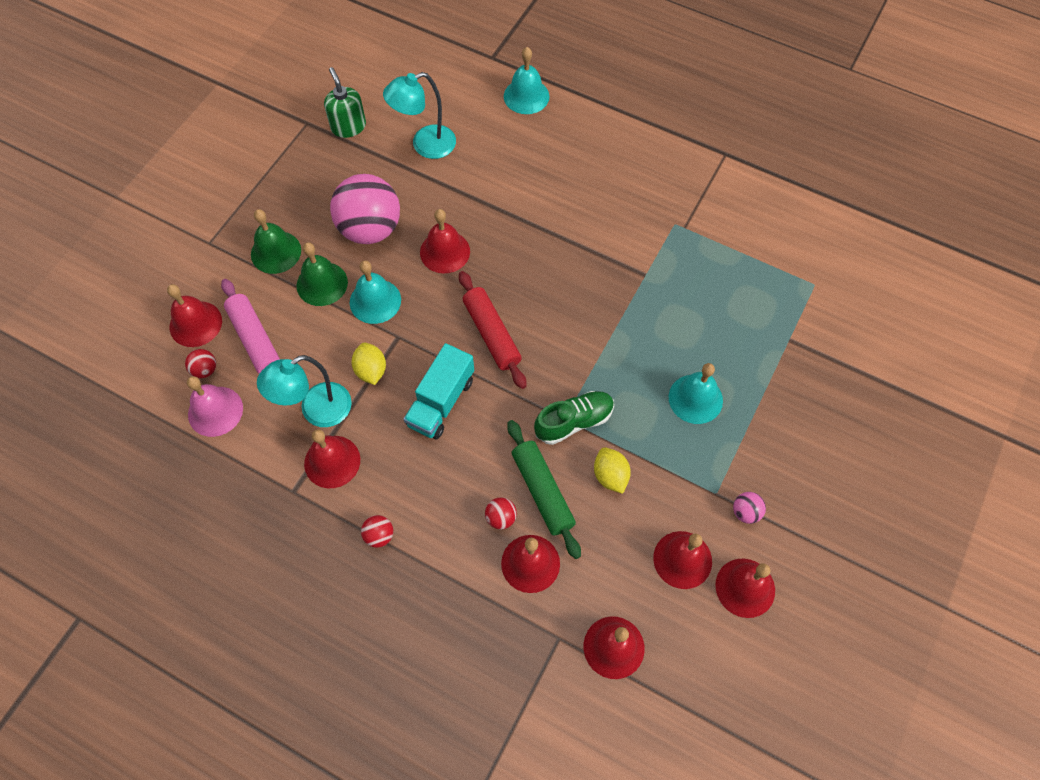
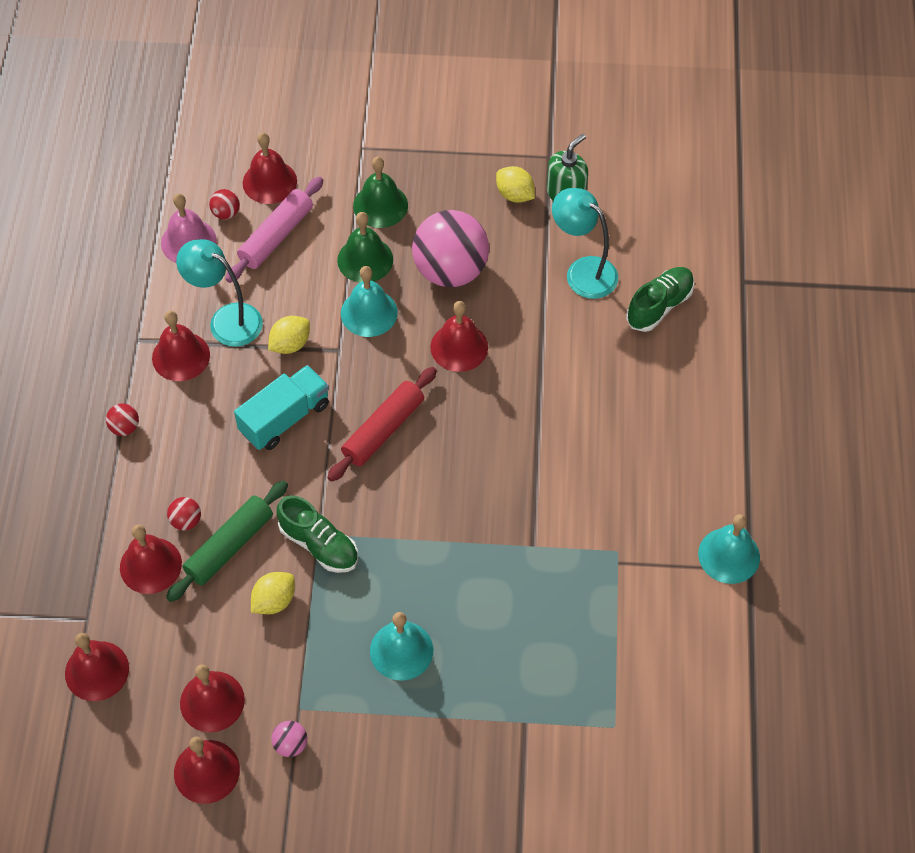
camera: 65 degrees right, 5 degrees down
turquoise truck [404,343,474,439] -> turquoise truck turned 135 degrees clockwise [234,365,329,450]
turquoise bell [504,47,549,114] -> turquoise bell moved to [698,514,760,584]
none -> yellow lemon [496,166,535,203]
none -> green shoe [626,267,694,332]

